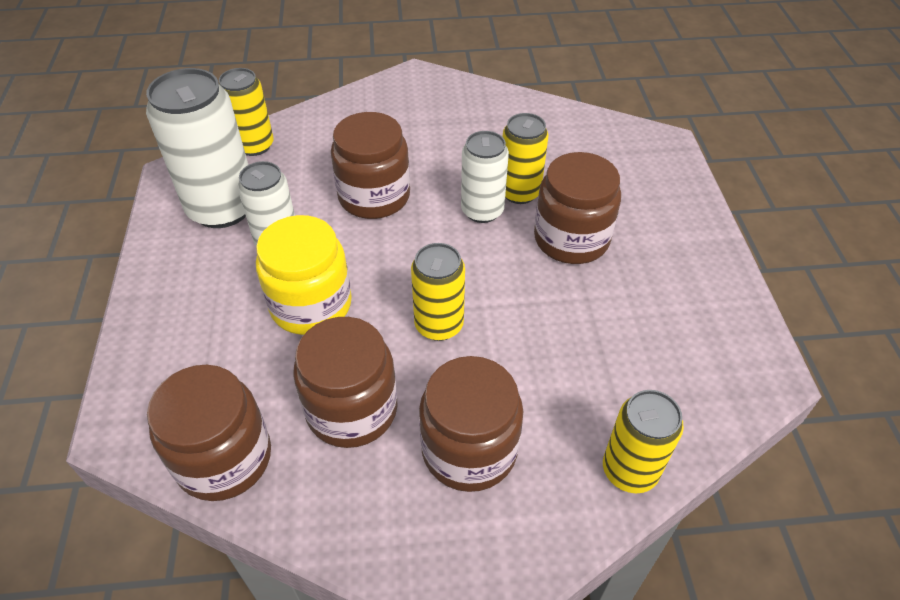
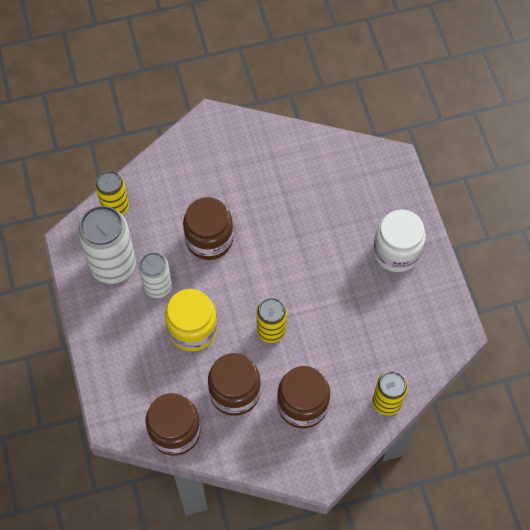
camera: 10 degrees left, 15 degrees up
white can [461,131,509,223] -> none
yellow can [503,113,549,204] -> none
brown jar [534,152,621,264] -> none
none -> white jar [373,209,426,272]

